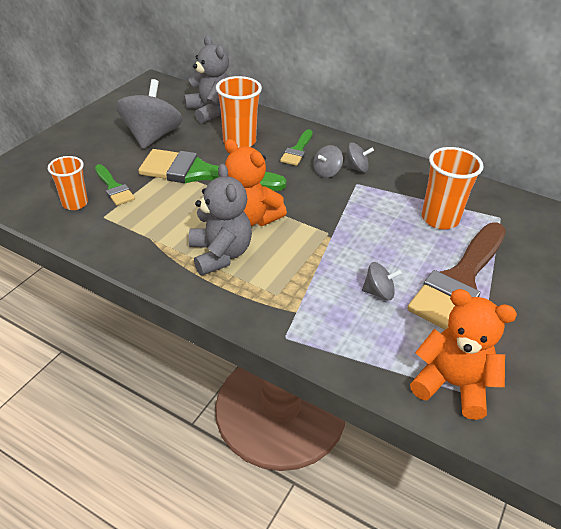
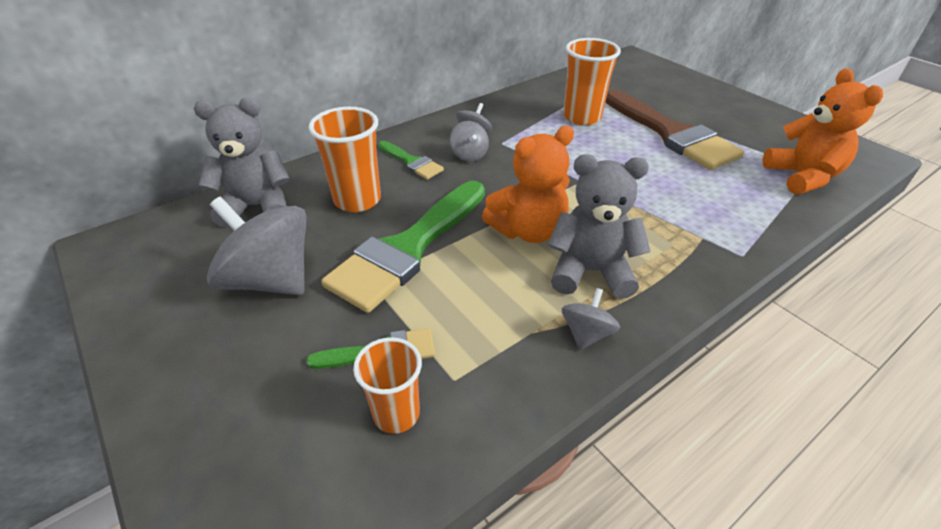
camera: 65 degrees left, 0 degrees up
grey spinning top [362,262,402,300] -> grey spinning top moved to [562,288,620,350]
orange teddy bear [410,289,517,420] -> orange teddy bear turned 120 degrees clockwise [763,68,883,194]

